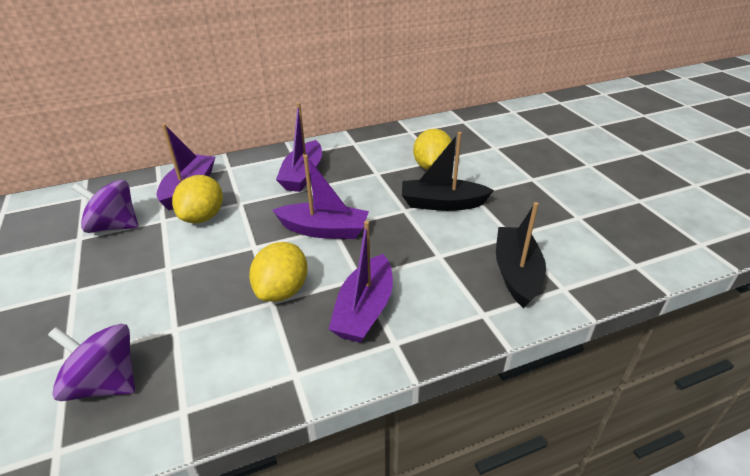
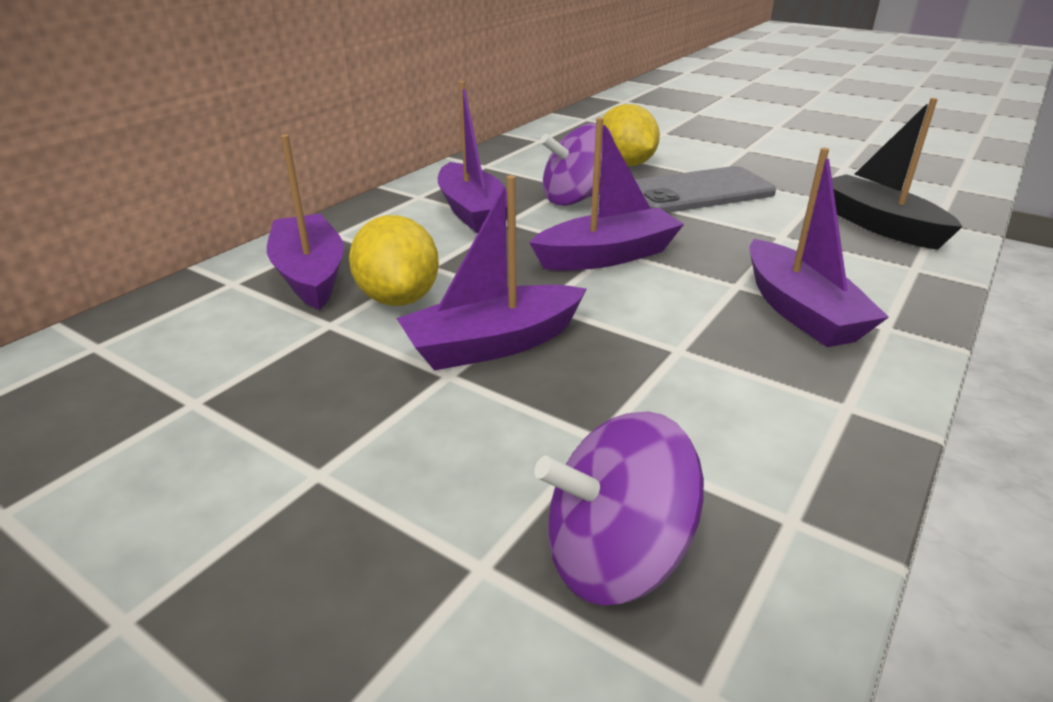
camera: 35 degrees left, 5 degrees down
purple spinning top [72,180,138,233] -> purple spinning top moved to [540,123,614,206]
yellow lemon [249,242,308,302] -> none
black boat [402,132,494,211] -> grey phone [635,166,776,213]
none -> purple boat [396,175,587,371]

